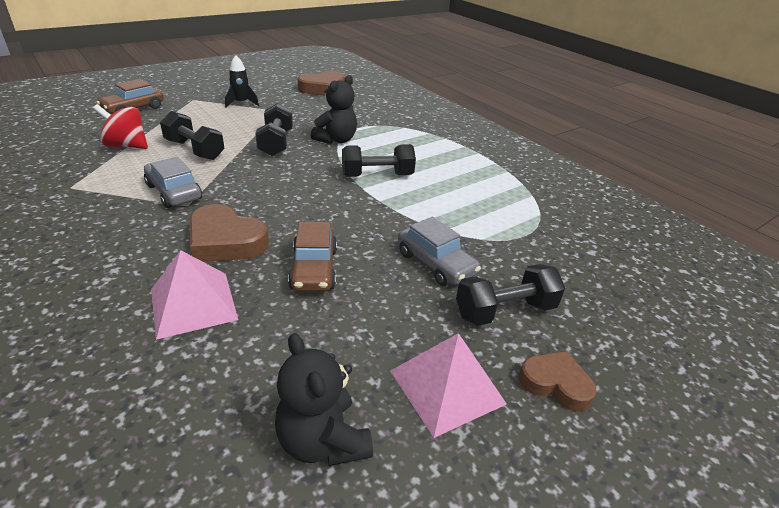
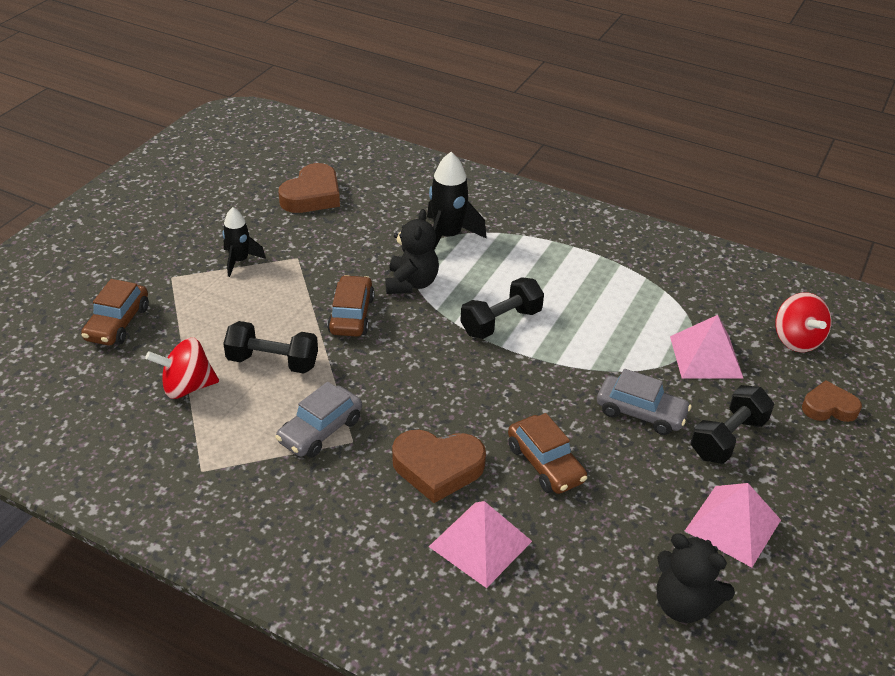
camera: 25 degrees left, 5 degrees up
grey car [144,157,202,208] -> grey car turned 75 degrees counterclockwise [275,382,362,458]
black dumbbell [255,103,293,156] -> brown car [327,275,375,337]
brown heart [519,351,596,411] -> brown heart moved to [802,380,862,422]
none -> black rocket [427,152,487,250]
none -> pink pyramid [670,315,744,379]
none -> red spinning top [775,292,832,352]

